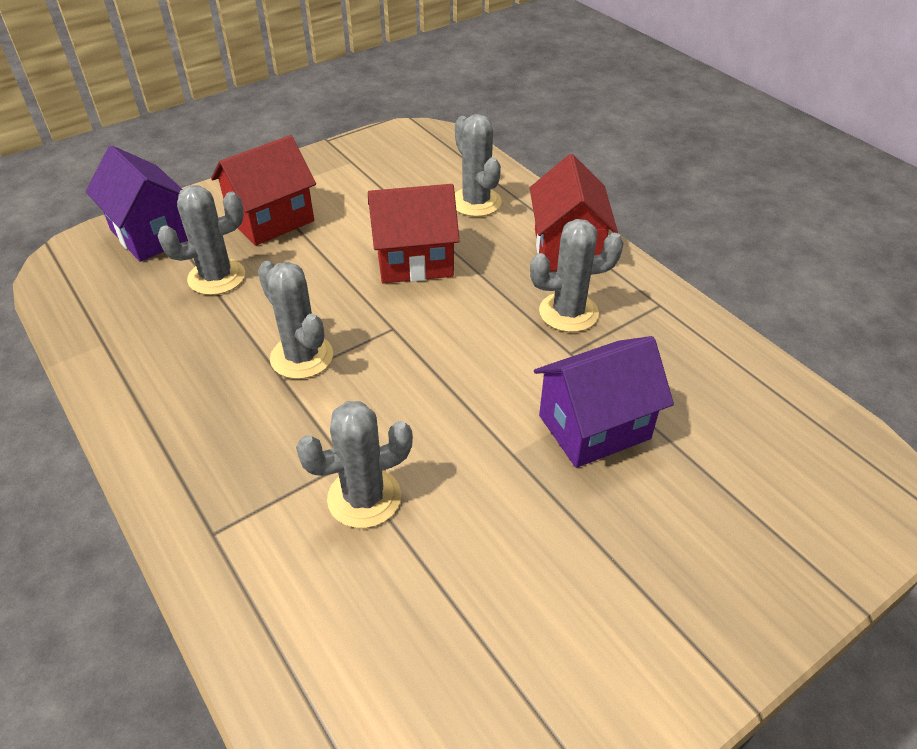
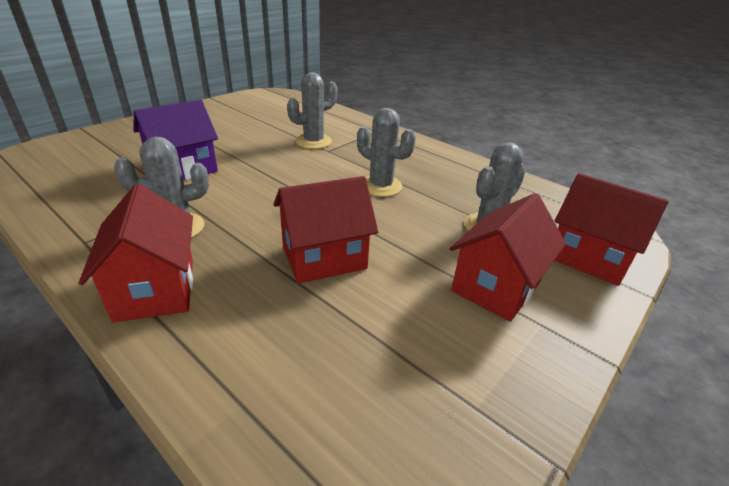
camera: 165 degrees right, 10 degrees down
purple house [86,145,188,262] -> red house [555,173,669,286]
grey cactus [455,114,502,217] -> none

